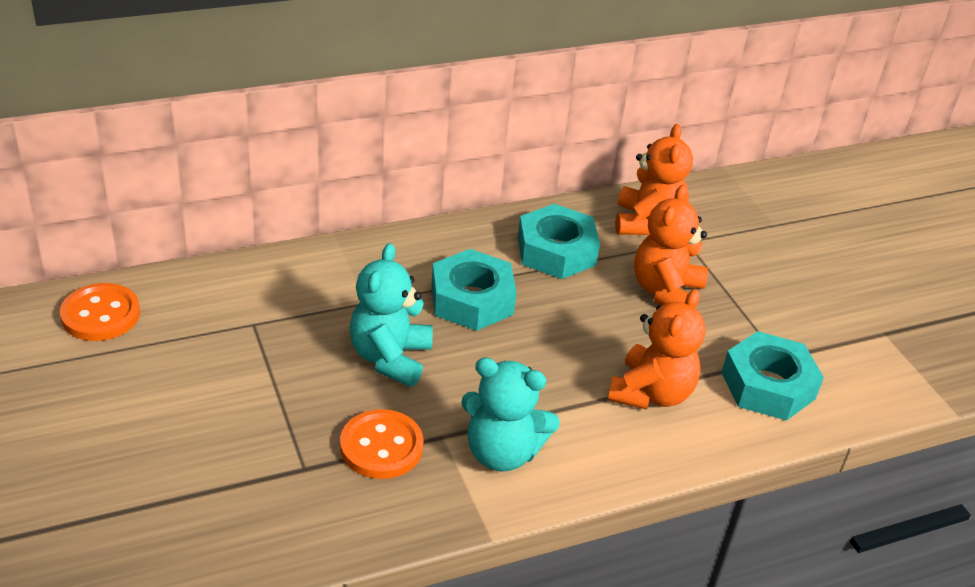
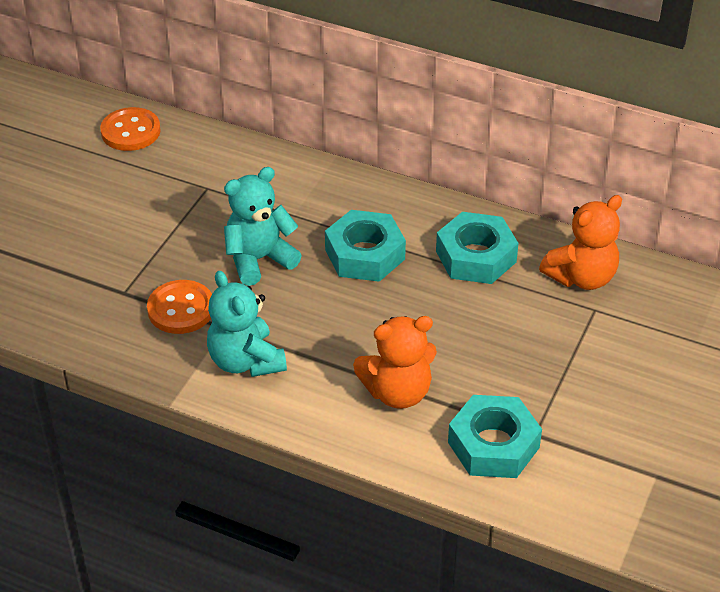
camera: 50 degrees right, 5 degrees up
orange teddy bear [634,185,708,308] -> none

